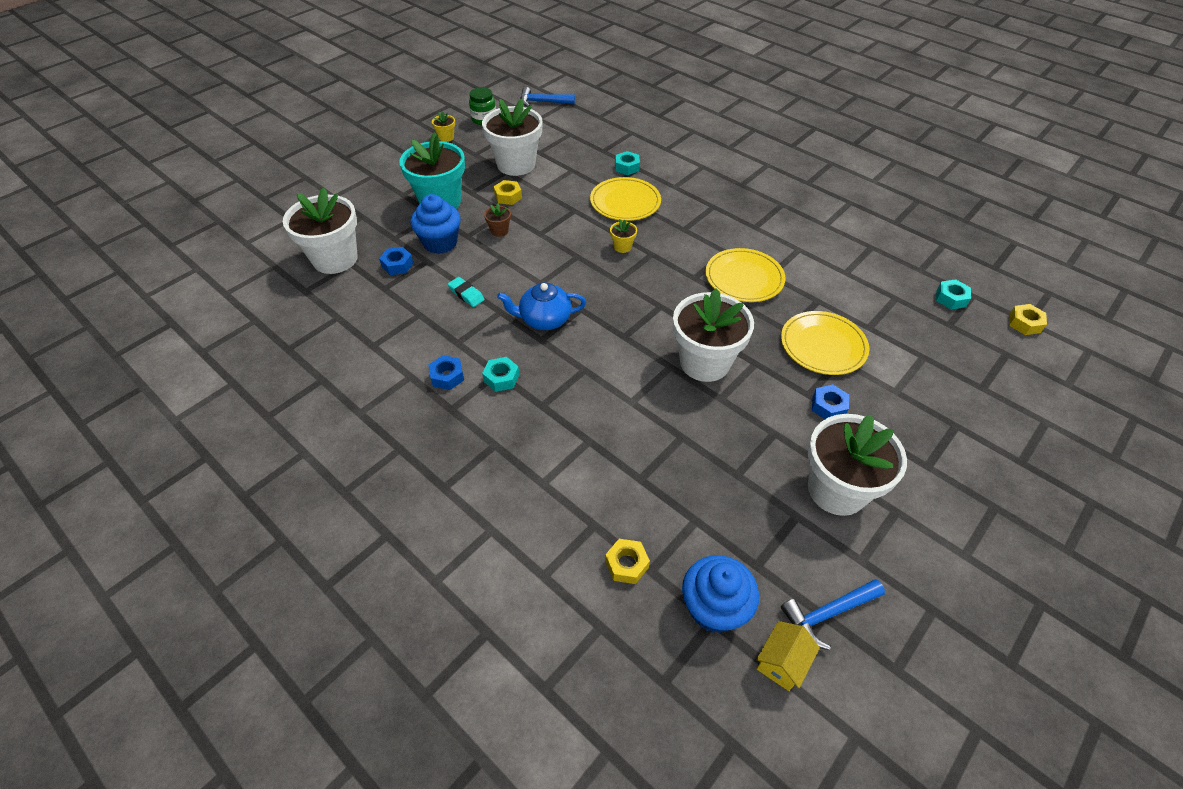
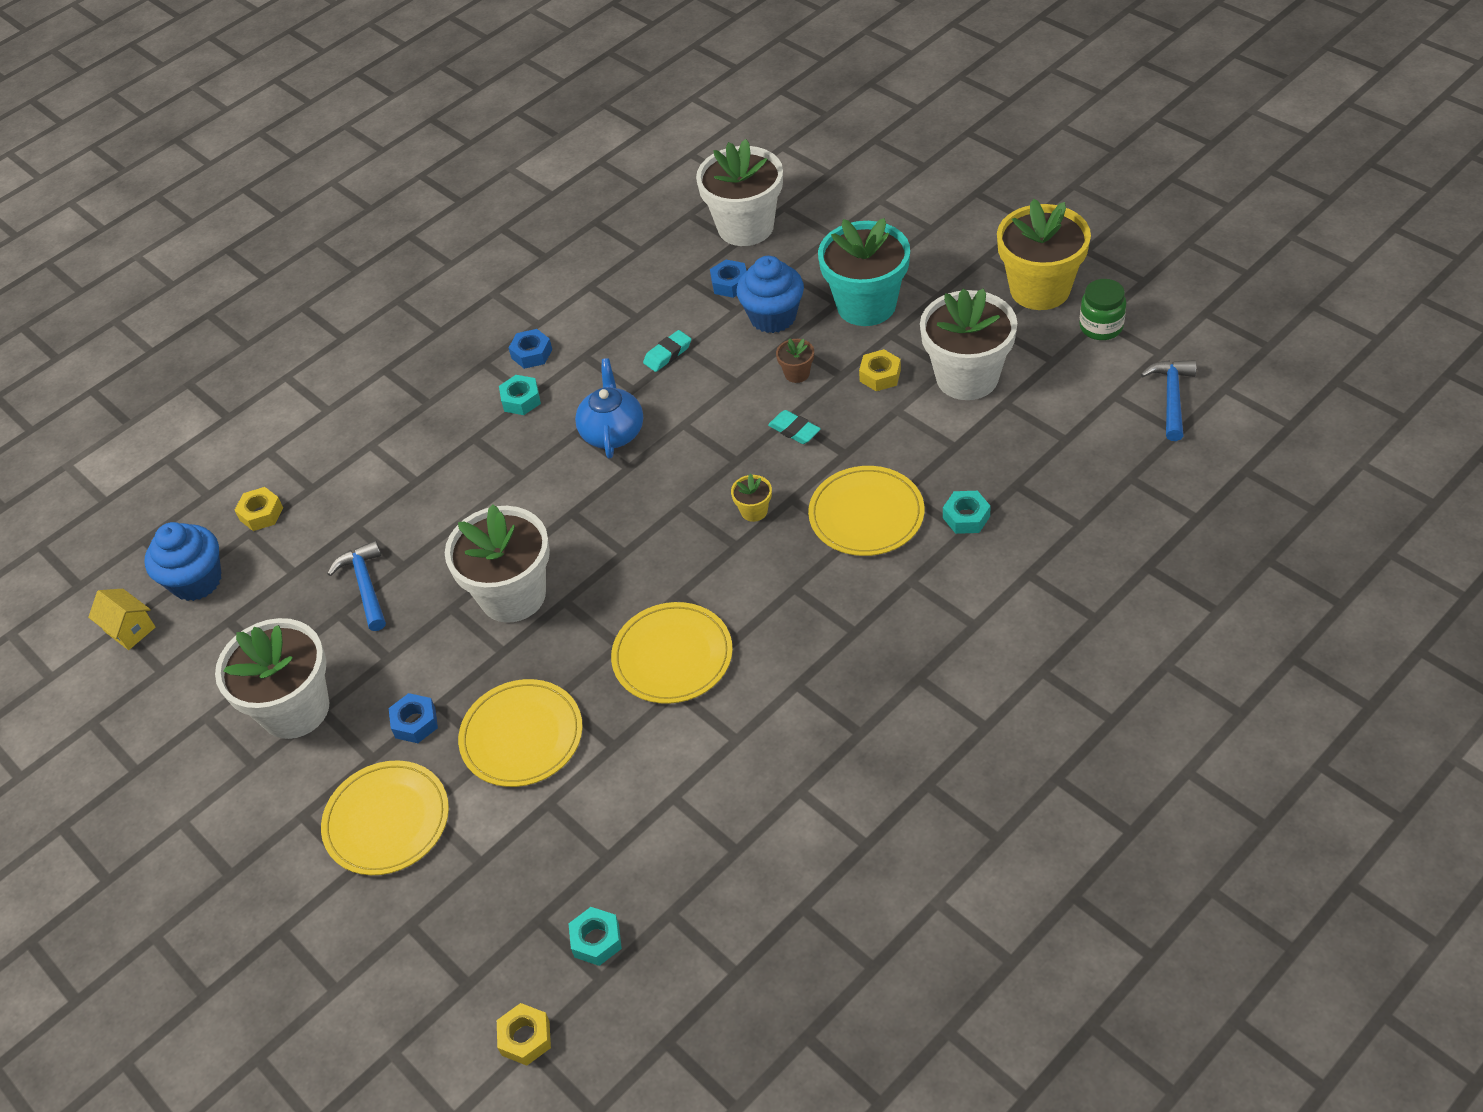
camera: 100 degrees right, 0 degrees up
yellow flower pot [432,111,455,142] -> yellow flower pot [997,199,1091,310], size x2.42
blue hammer [781,579,885,650] -> blue hammer moved to [328,540,386,631]
none -> yellow plate [321,760,449,875]
none -> turquoise eraser [768,410,821,444]

